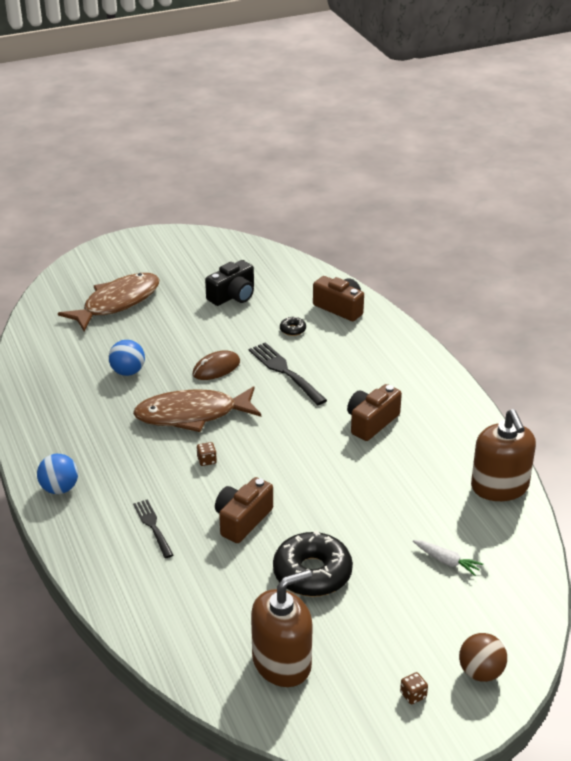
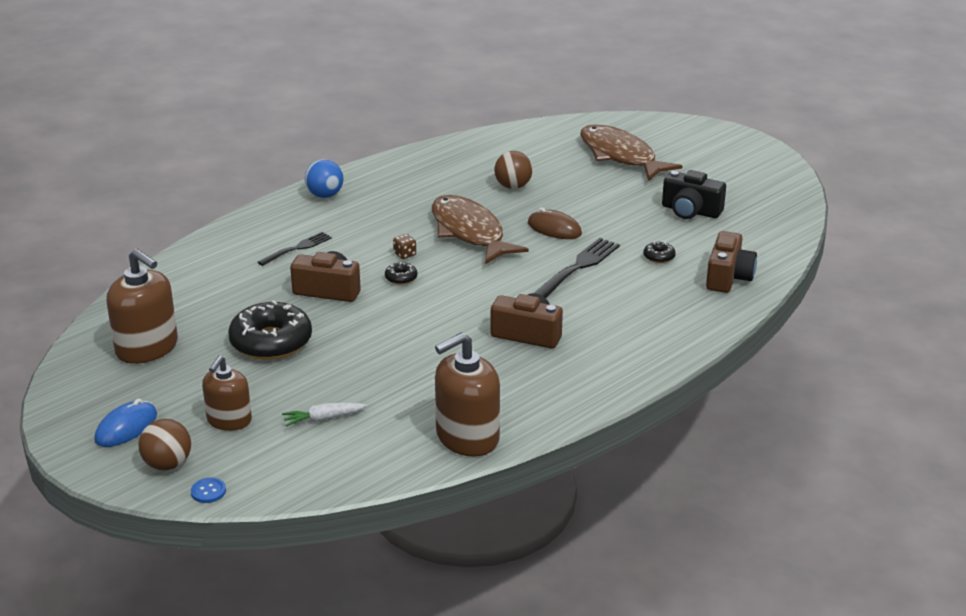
camera: 70 degrees right, 5 degrees down
brown fish [58,273,159,331] -> brown fish turned 150 degrees counterclockwise [580,125,683,181]
blue ball [109,340,145,376] -> brown ball [494,151,533,189]
brown dice [400,672,428,704] -> blue mouse [94,399,157,447]
white carrot [413,540,483,576] -> white carrot turned 60 degrees clockwise [282,403,367,427]
none -> blue button [191,478,226,503]
none -> brown soap dispenser [202,356,252,431]
none -> black donut [385,262,417,285]

